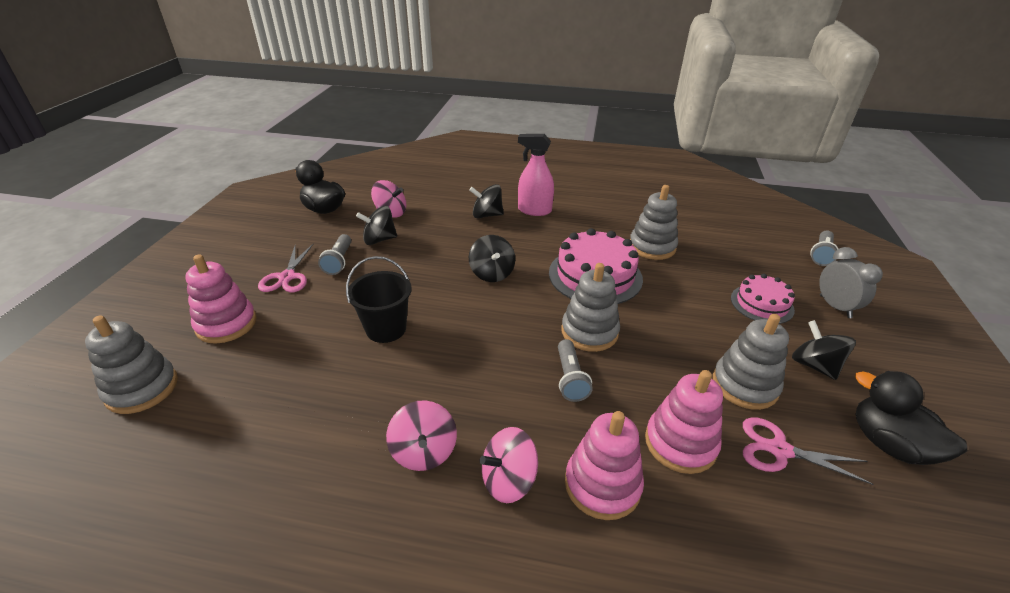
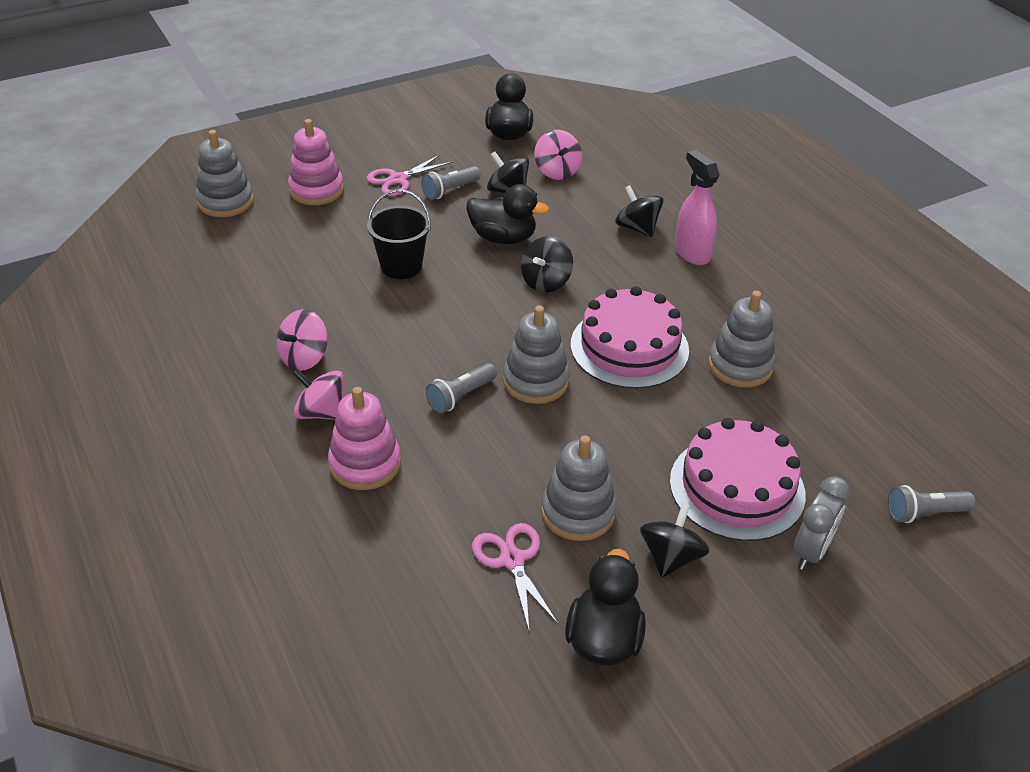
camera: 50 degrees right, 5 degrees up
pink stacking toy [645,370,723,474] -> none
pink cake [731,274,795,324] -> pink cake [670,418,806,541], size x1.66
none -> black duck [466,184,549,244]

